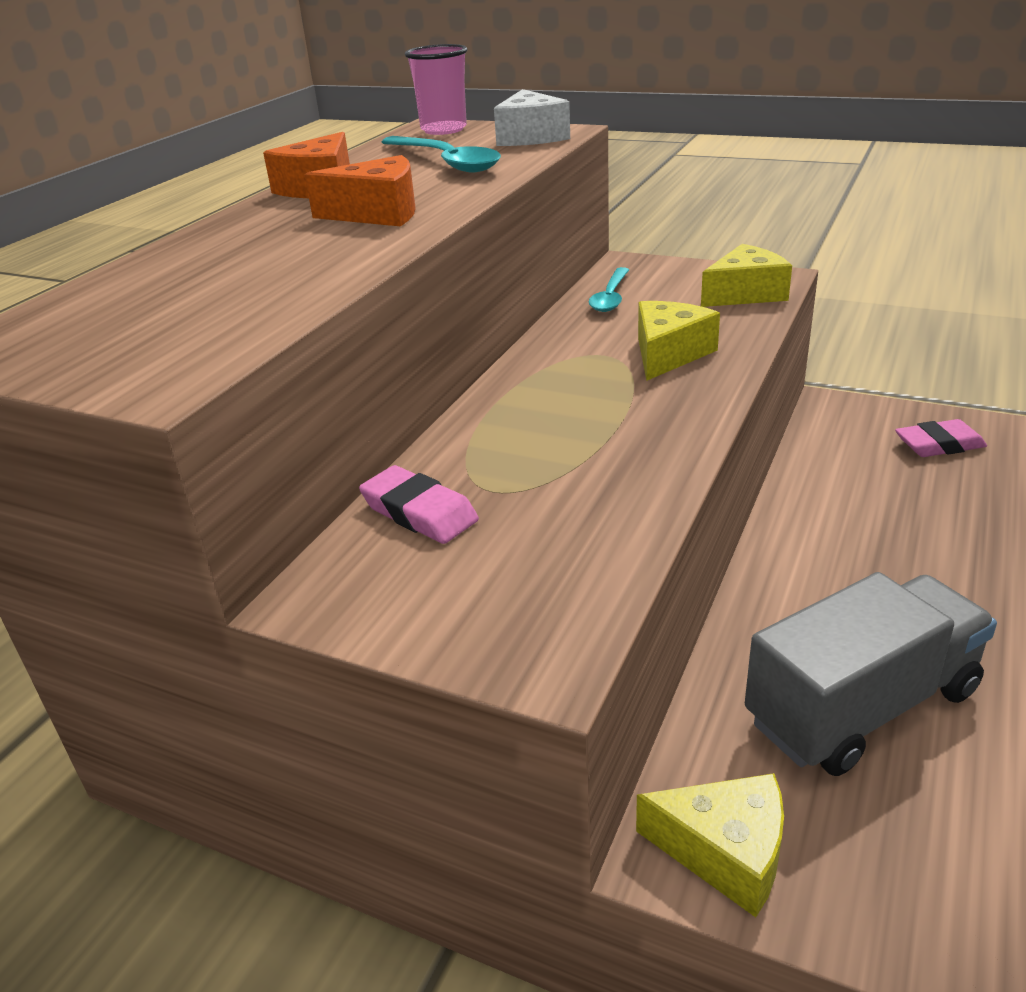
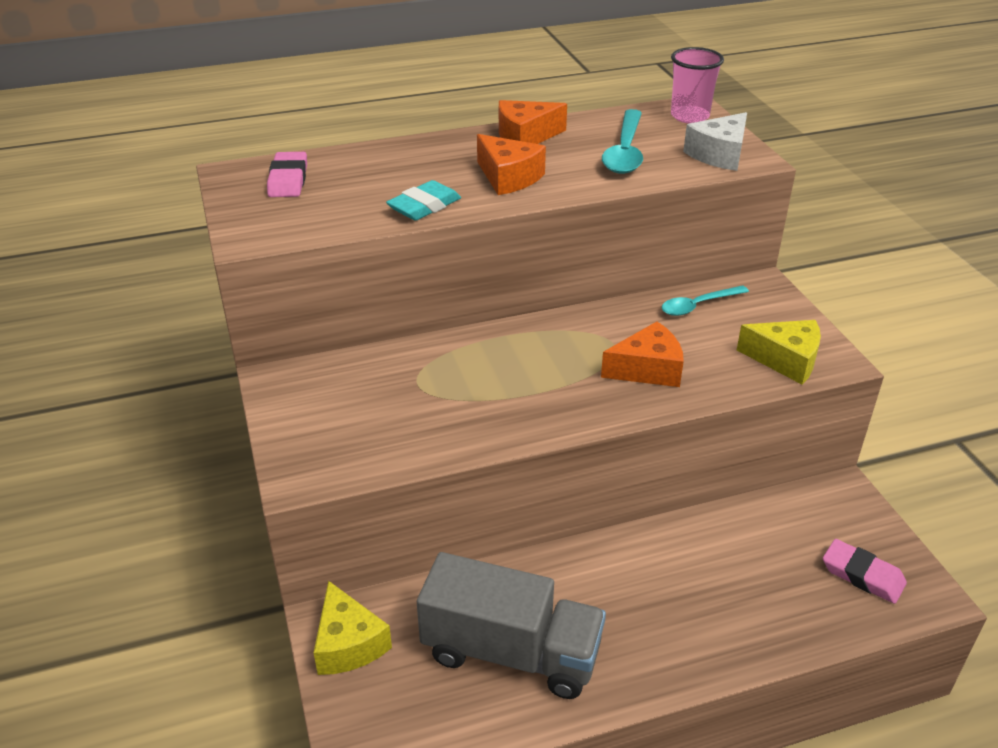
camera: 45 degrees right, 5 degrees up
pink eraser [359,465,479,544] -> pink eraser moved to [267,152,307,197]
yellow cheese [638,301,720,381] -> orange cheese [601,321,684,387]
none -> turquoise eraser [386,180,461,221]

